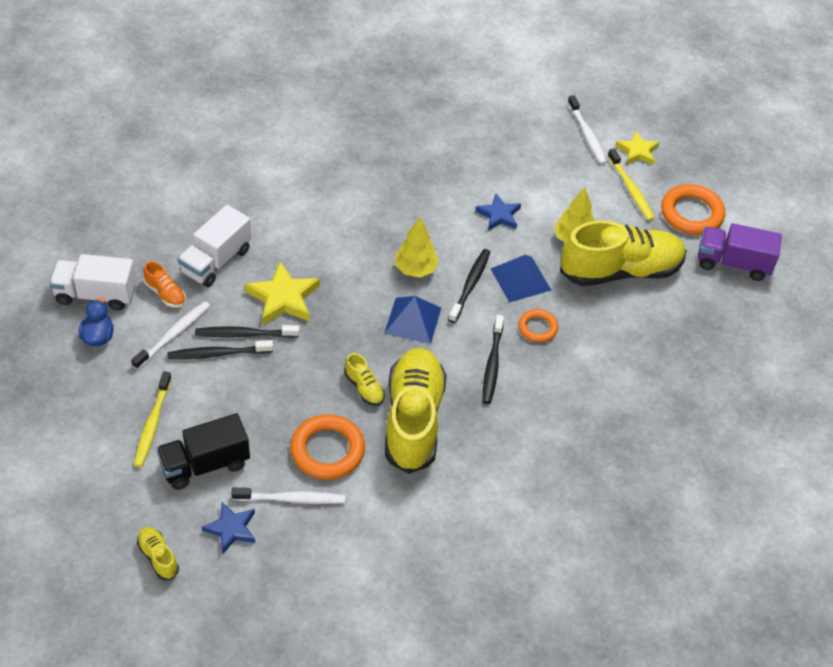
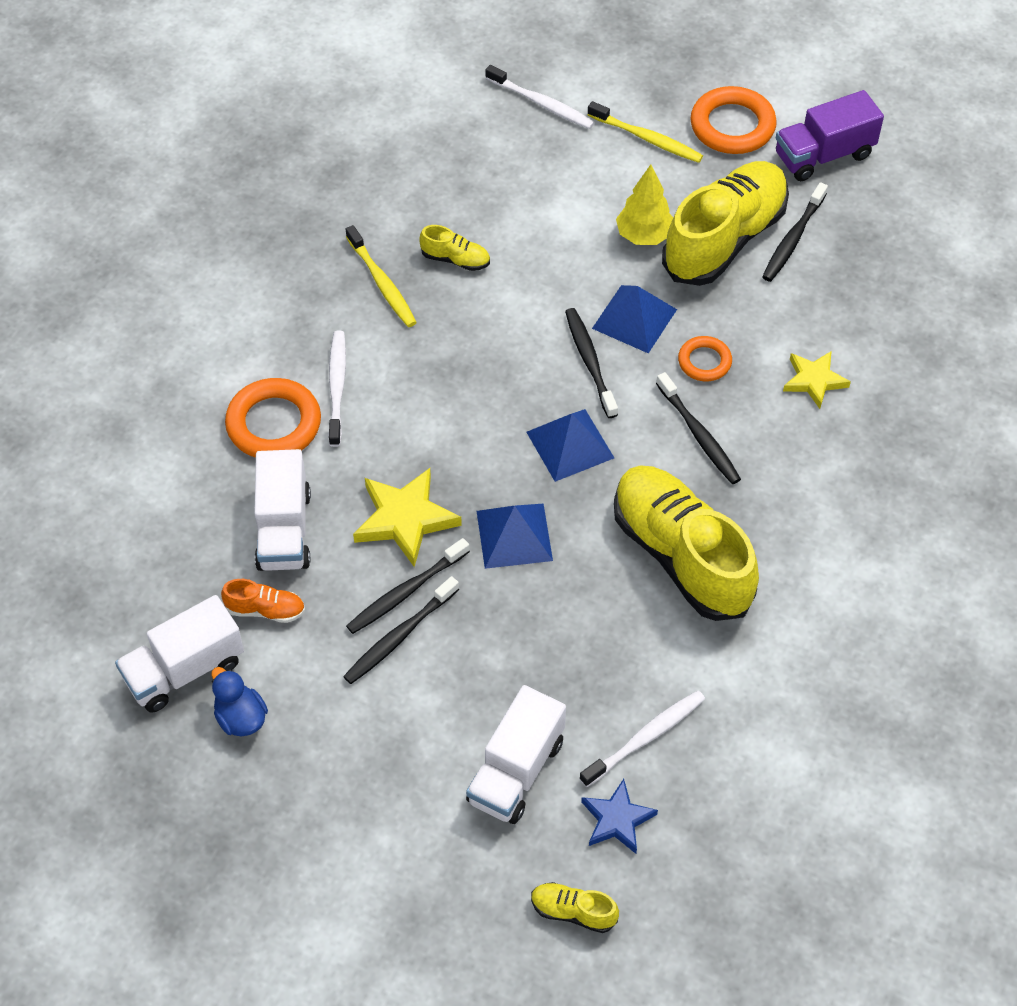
camera: 35 degrees left, 5 degrees up
white toothbrush [131,301,210,370] -> white toothbrush moved to [329,330,346,447]
yellow toothbrush [134,371,172,467] -> yellow toothbrush moved to [346,225,417,327]
black truck [156,413,250,490] -> white truck [466,685,566,824]
orange ring [290,414,365,480] -> orange ring moved to [225,378,321,458]
yellow shoe [344,353,385,406] -> yellow shoe moved to [419,225,490,271]
yellow tree [395,217,439,277] -> none
blue star [475,194,521,231] -> none
yellow star [615,131,660,165] -> yellow star moved to [783,351,851,409]
none -> blue pyramid [477,503,553,569]
none -> black toothbrush [762,182,828,282]

